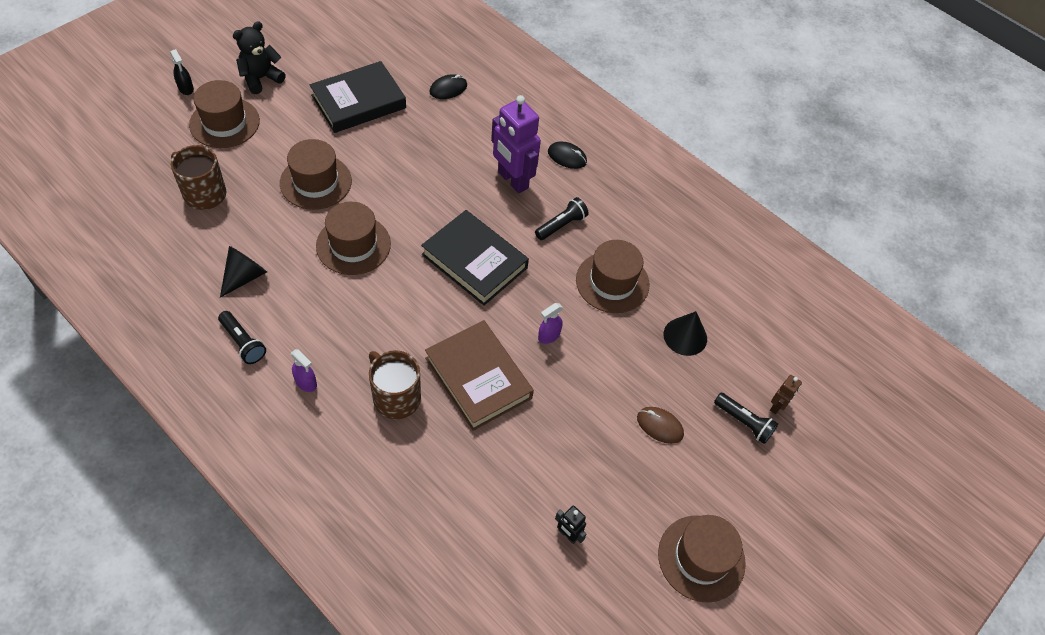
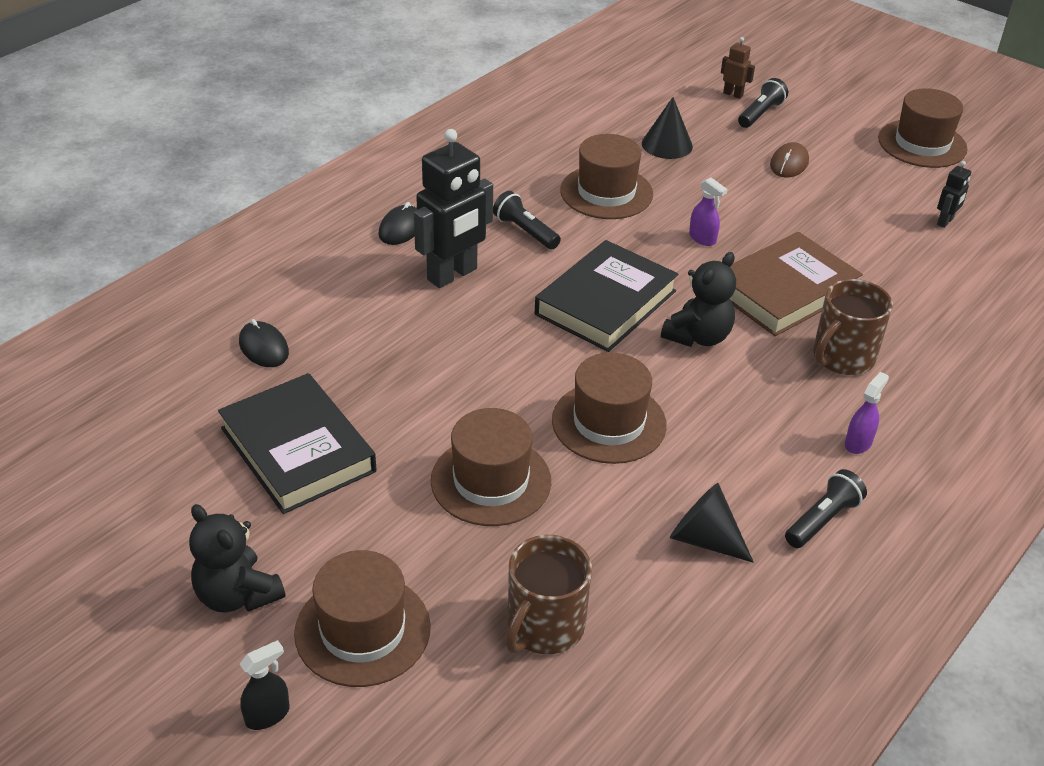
camera: 90 degrees left, 15 degrees down
purple robot [491,95,541,194] -> black robot [414,129,493,288]
none -> black teddy bear [661,252,736,347]

